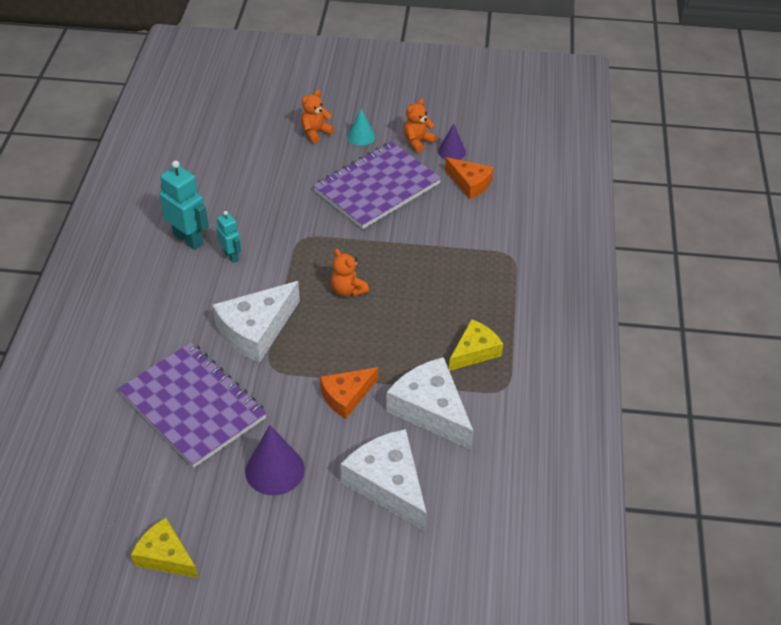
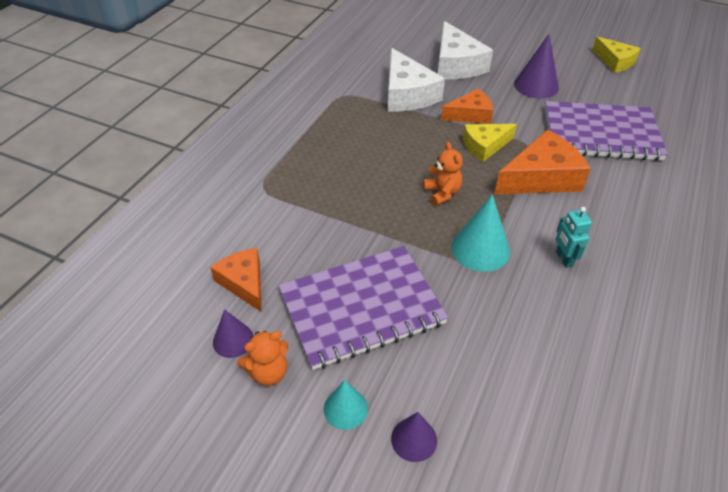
camera: 160 degrees left, 0 degrees up
purple notebook [118,342,267,468] -> purple notebook turned 60 degrees counterclockwise [545,101,668,161]
turquoise robot [159,160,209,250] -> none
white cheese [213,281,300,362] -> orange cheese [494,130,591,194]
orange teddy bear [301,90,335,143] -> purple cone [391,412,437,462]
yellow cheese [449,319,503,371] -> yellow cheese moved to [463,124,517,162]
none -> turquoise cone [451,194,510,272]

